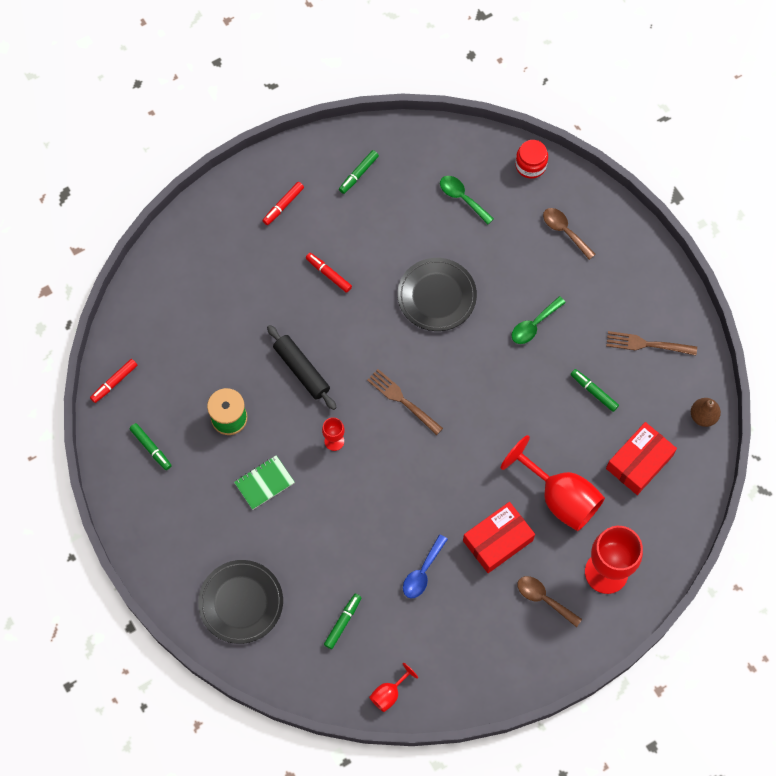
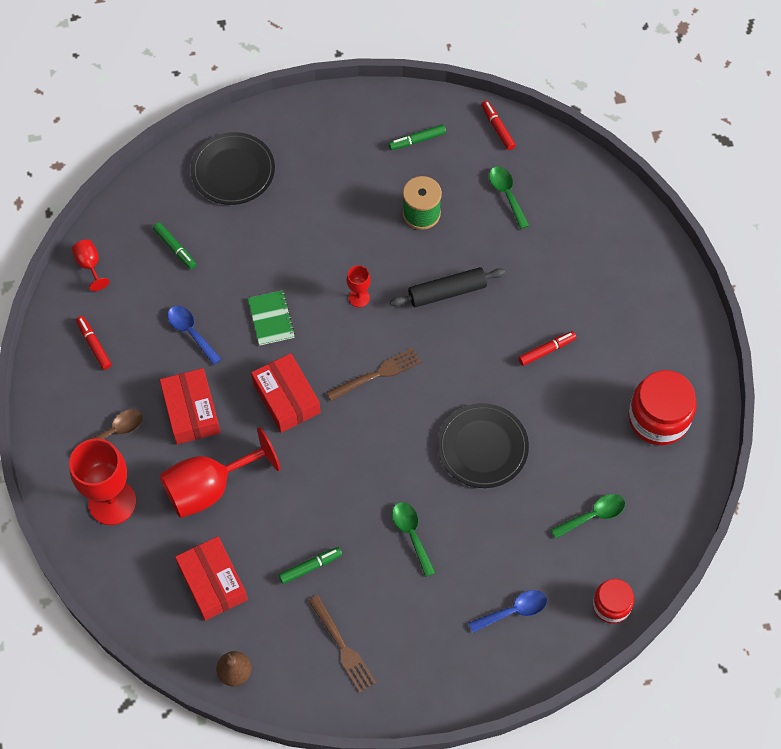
camera: 110 degrees right, 5 degrees down
green notebook [234,455,295,510] -> green notebook moved to [248,290,295,346]
red marker [262,182,304,225] -> red marker moved to [76,316,111,370]
green marker [339,150,379,194] -> red jar [628,370,697,445]
brown spoon [543,208,596,260] -> blue spoon [469,590,547,633]
brown fork [606,331,697,355] -> brown fork turned 120 degrees clockwise [309,595,376,693]
none -> red box [251,353,321,433]
none -> green spoon [489,166,529,229]

